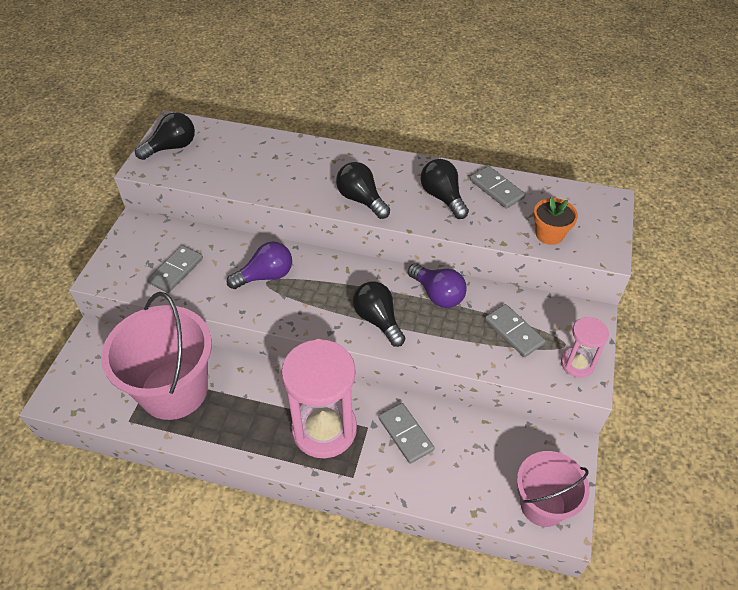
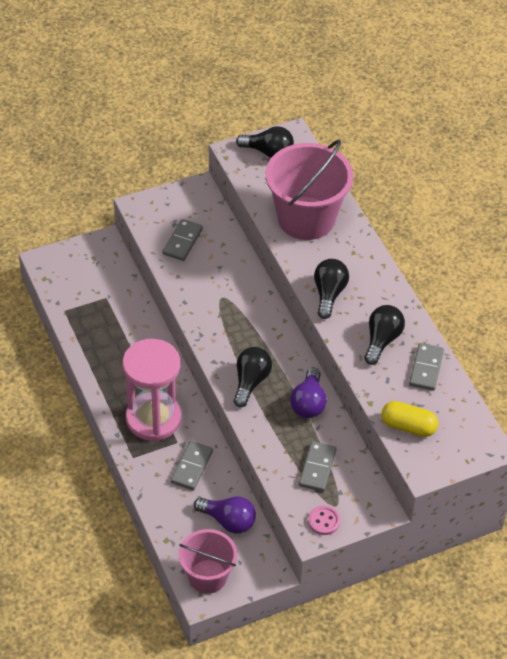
camera: 50 degrees right, 0 degrees up
pink bucket [101,292,212,420] -> pink bucket moved to [266,140,353,240]
grey domino [147,245,203,293] -> grey domino turned 60 degrees counterclockwise [162,219,203,261]
purple light bulb [227,242,292,289] -> purple light bulb moved to [194,497,256,534]
orange flower pot [533,197,578,245] -> yellow capsule [381,401,438,437]
pink hourglass [561,317,609,378] -> pink button [308,505,340,535]

